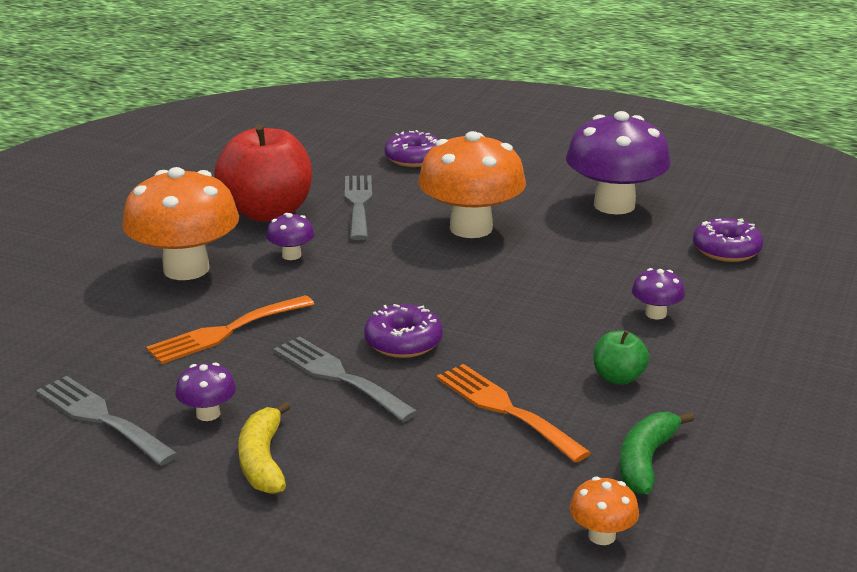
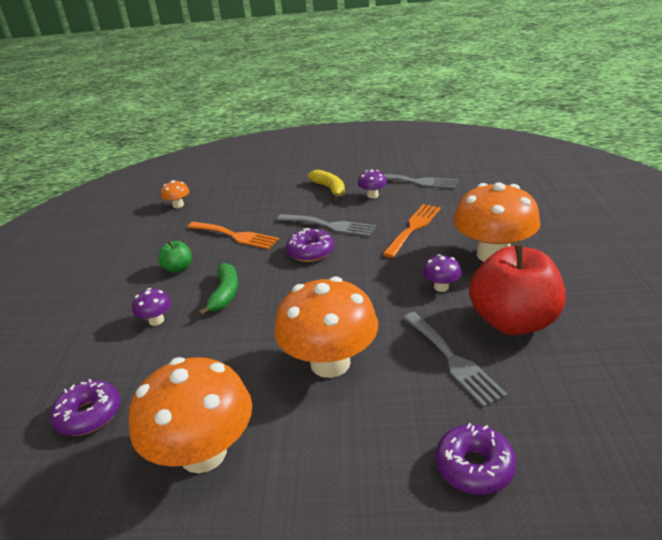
camera: 160 degrees right, 5 degrees up
purple mushroom [566,111,671,214] -> orange mushroom [129,357,252,473]
green banana [620,412,695,494] -> green banana moved to [198,263,238,316]

